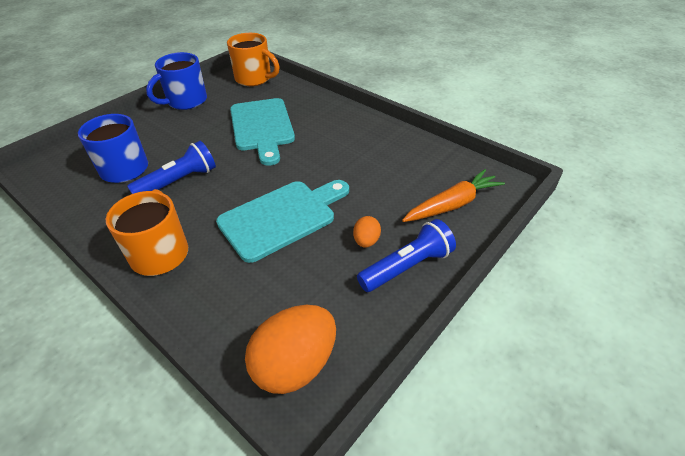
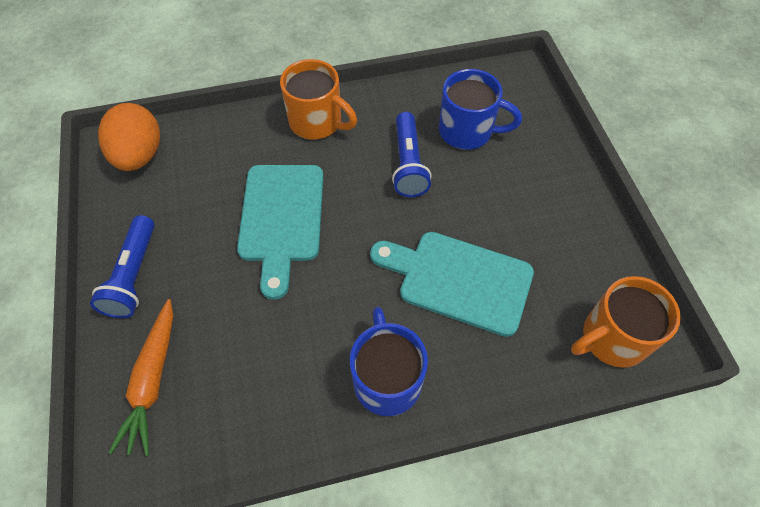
camera: 125 degrees right, 15 degrees up
blue mug [146,52,207,110] -> blue mug moved to [350,307,428,416]
orange egg [353,216,381,248] -> none

